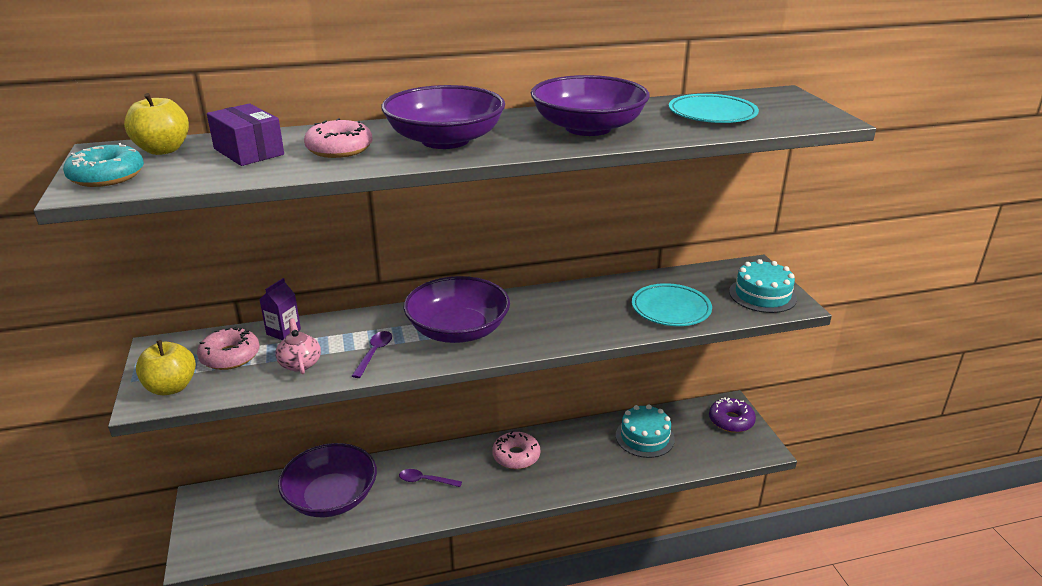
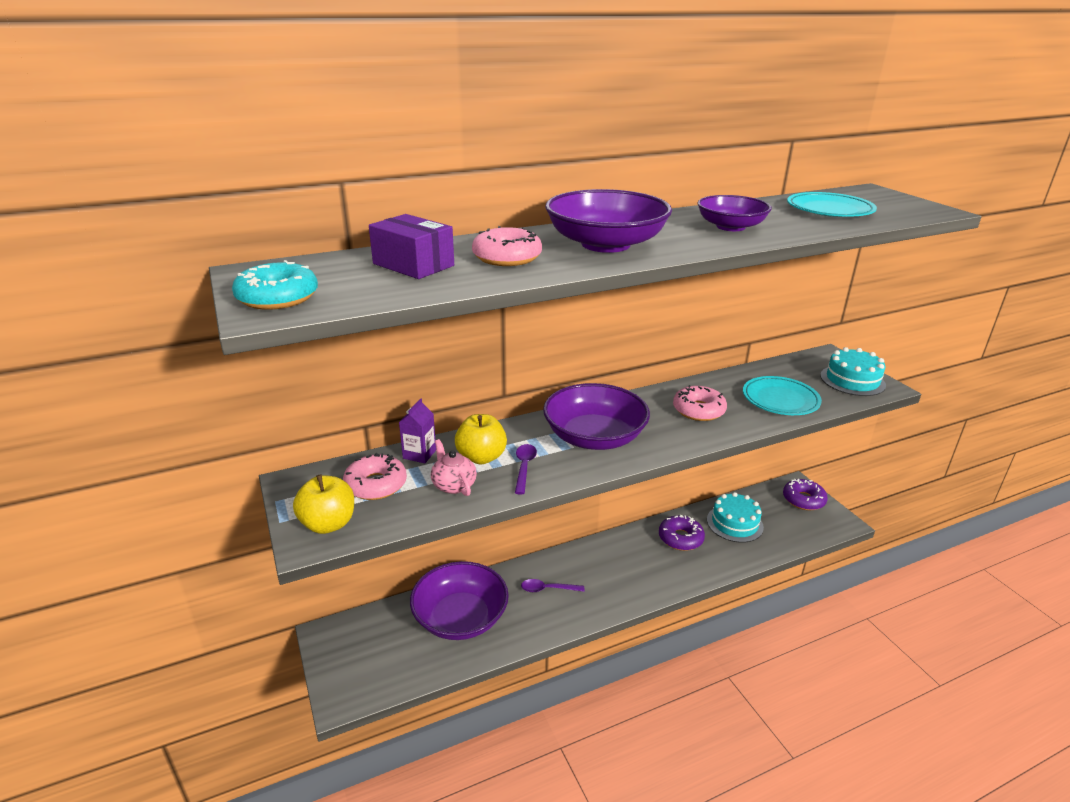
camera: 10 degrees left, 0 degrees up
yellow apple [124,93,189,155] -> yellow apple moved to [455,414,507,465]
pink donut [492,431,540,469] -> pink donut moved to [673,385,727,421]
purple bowl [531,75,650,136] -> purple bowl [697,195,772,231], size x0.62
none -> purple donut [659,515,705,551]

